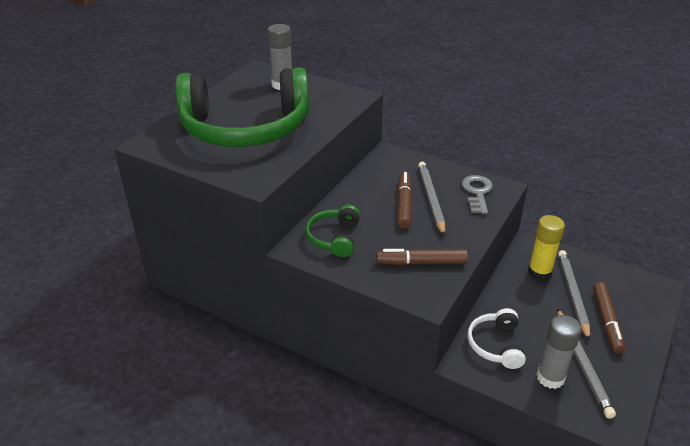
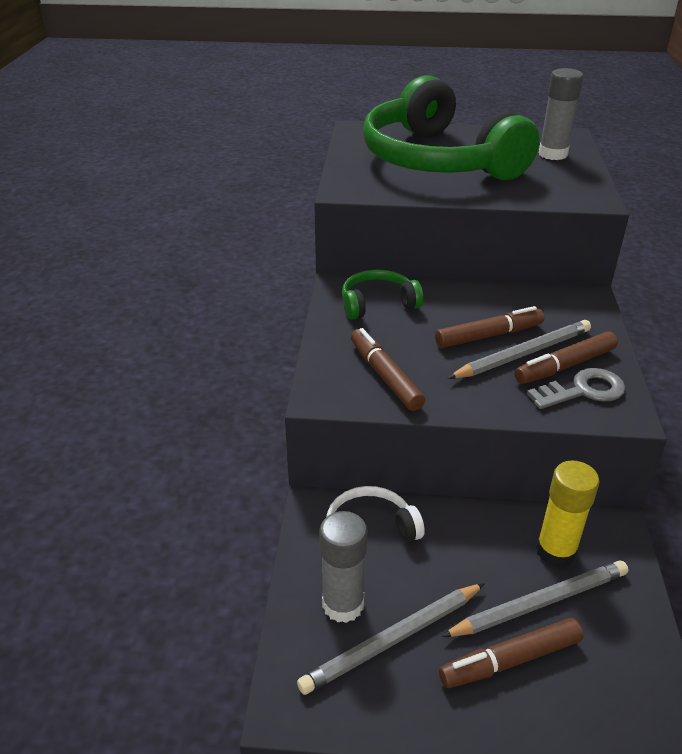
camera: 65 degrees right, 0 degrees up
none -> brown marker [514,331,618,384]

